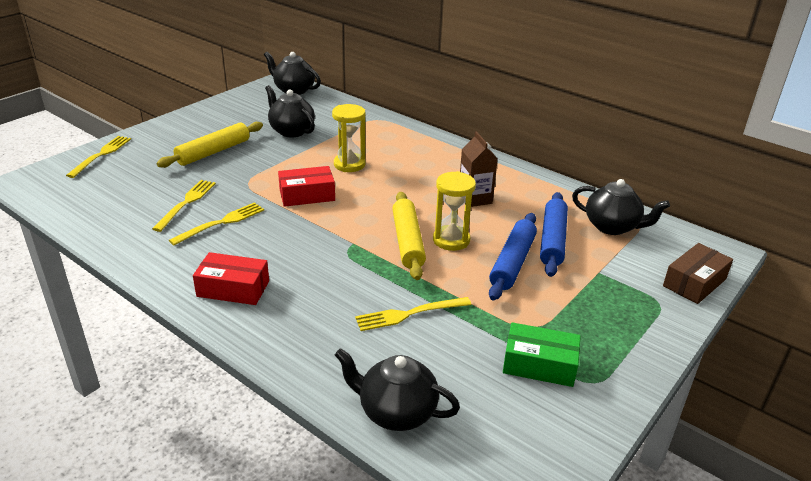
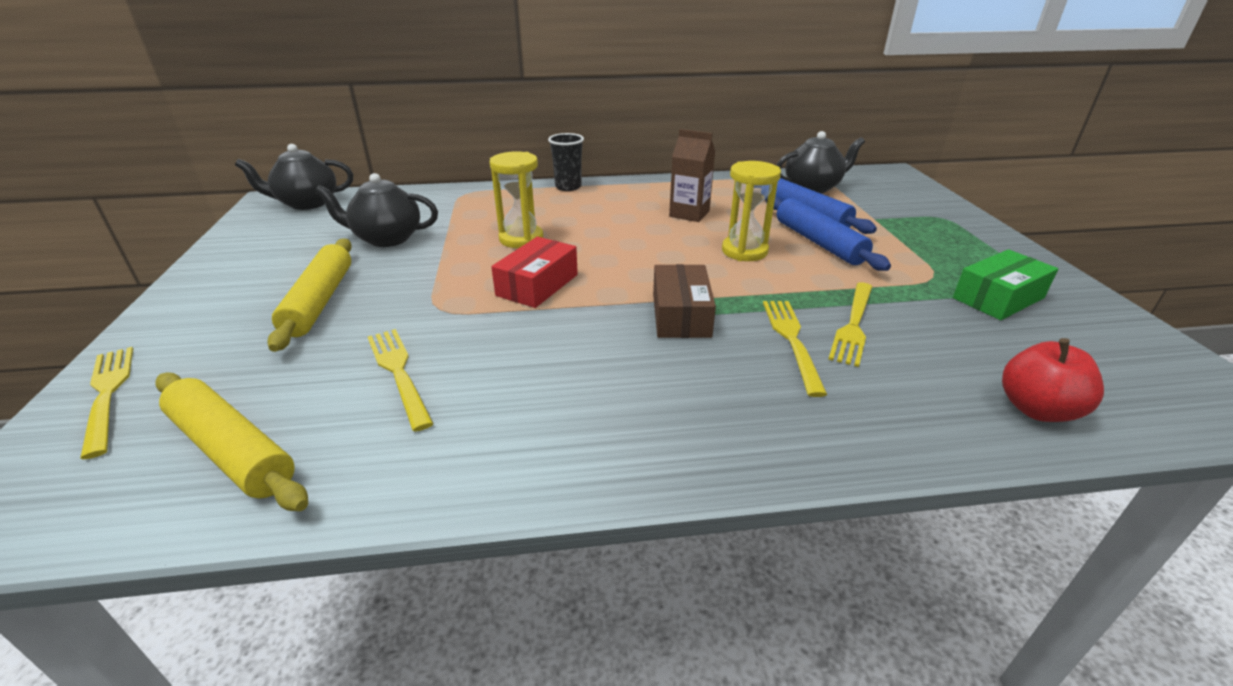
camera: 45 degrees left, 0 degrees up
yellow fork [169,202,264,245] -> yellow fork moved to [763,301,827,397]
red box [193,252,269,305] -> none
black teapot [335,348,460,431] -> red apple [1002,338,1104,422]
yellow rolling pin [392,192,426,280] -> yellow rolling pin moved to [155,372,308,511]
brown box [663,243,733,304] -> brown box moved to [653,264,716,338]
none -> black cup [548,133,584,191]

